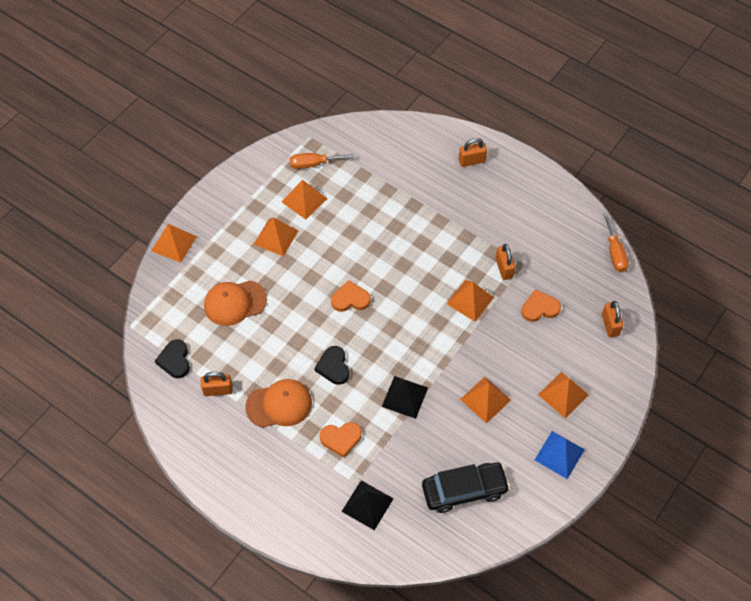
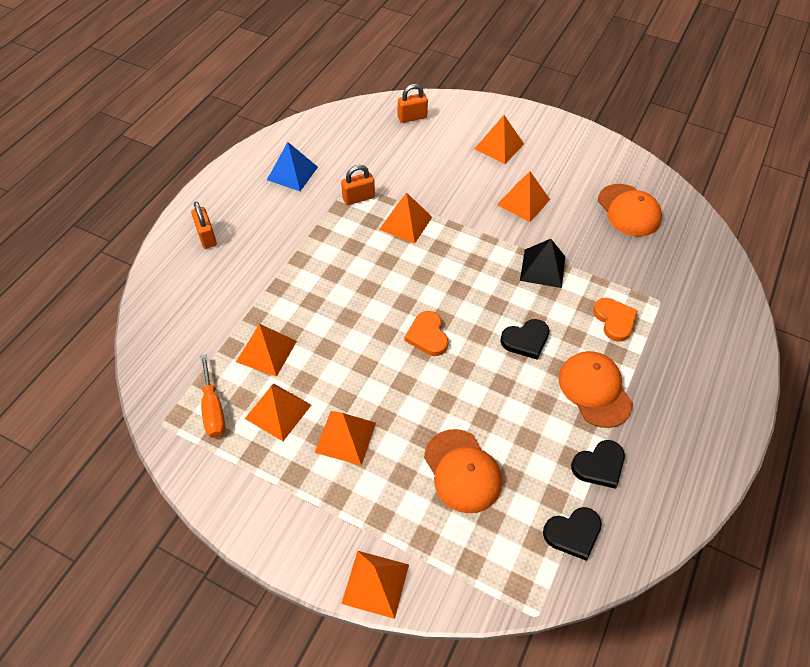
camera: 100 degrees left, 5 degrees down
orange padlock [201,372,233,396] -> black heart [571,440,625,489]
black pyramid [341,480,394,530] -> none
black car [422,462,510,513] -> orange cap [598,184,662,237]
orange heart [521,289,561,322] -> none
blue pyramid [535,431,585,479] -> blue pyramid moved to [267,142,318,191]
orange screwdriver [603,213,629,272] -> none
none -> orange pyramid [236,324,297,377]

